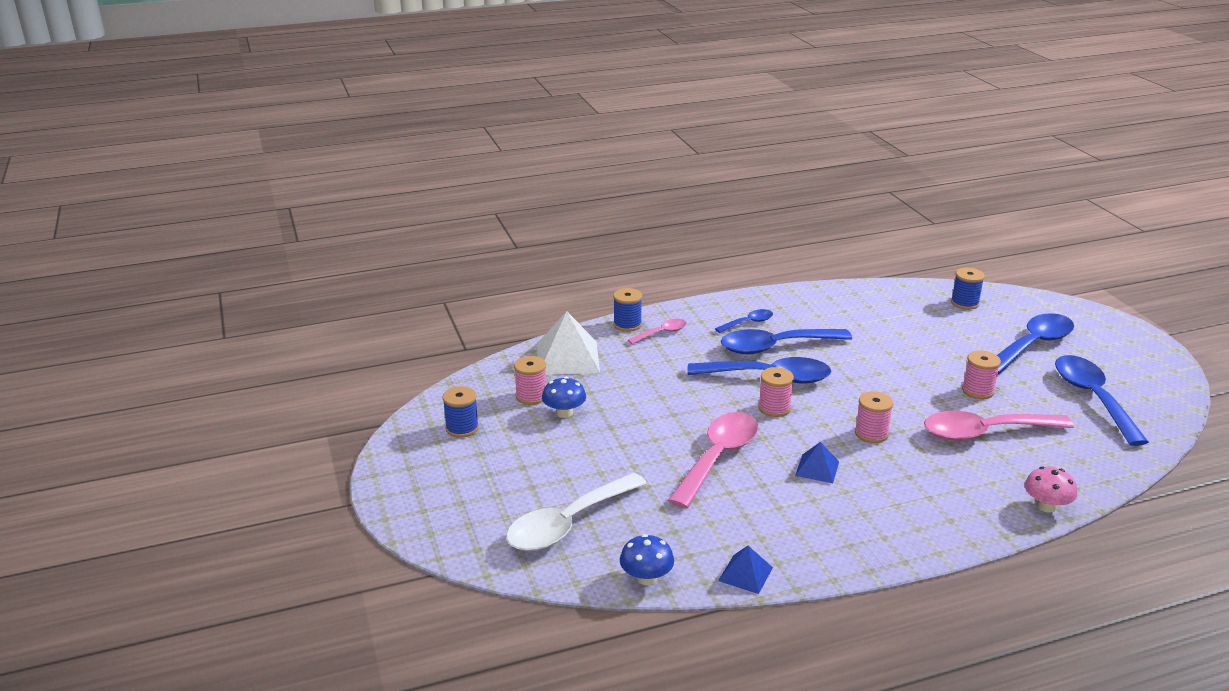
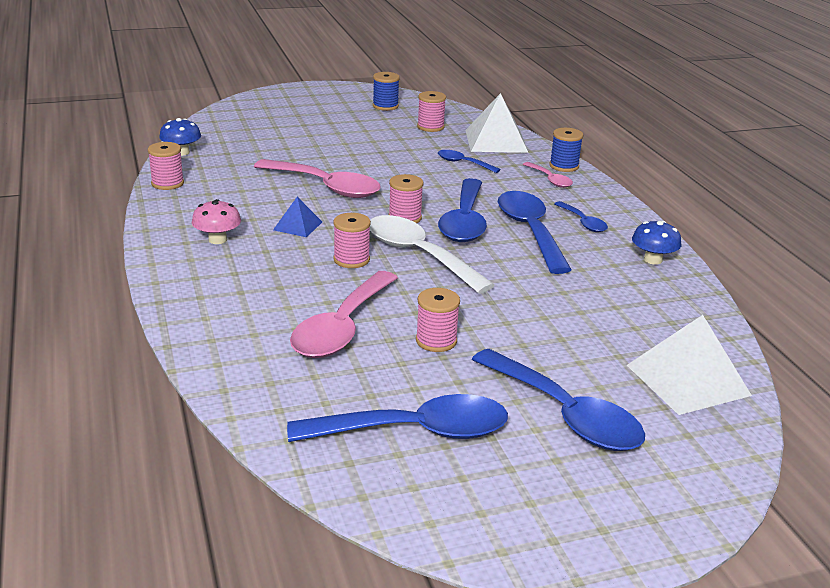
camera: 90 degrees right, 0 degrees up
white spoon [506,473,647,551] -> white spoon moved to [369,215,495,294]
blue mushroom [542,377,586,418] -> blue mushroom moved to [632,221,681,265]
blue pyramid [718,546,773,594] -> pink spool [148,142,184,190]
pink spoon [924,411,1074,441] -> pink spoon turned 150 degrees counterclockwise [290,271,398,358]
blue spool [951,268,985,310] -> white pyramid [627,315,752,415]
pink mushroom [1024,467,1077,513] -> pink mushroom moved to [192,199,241,244]
none -> blue spoon [438,150,501,173]

